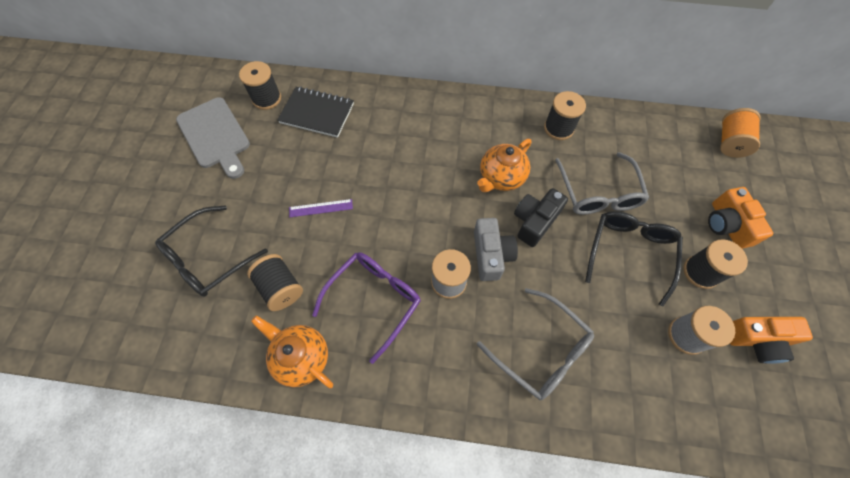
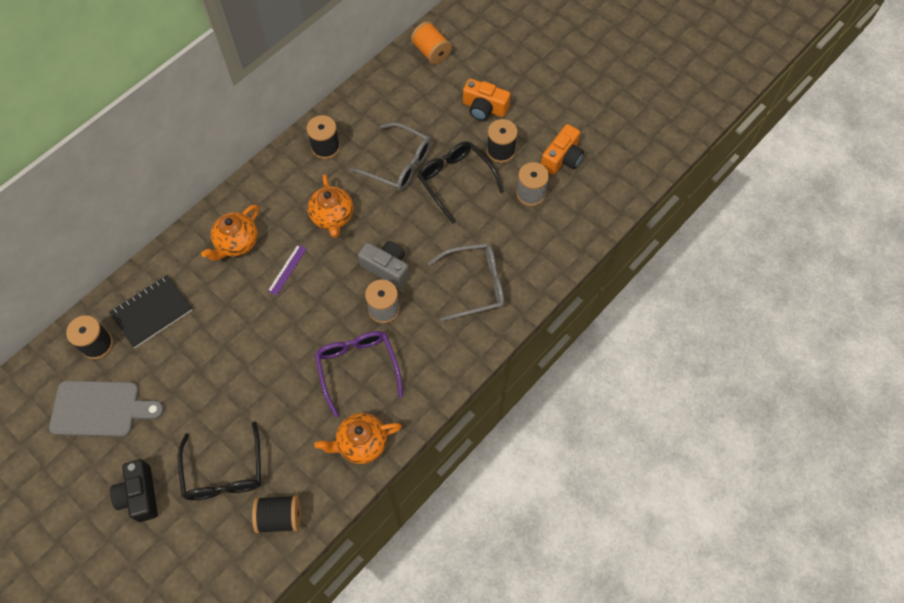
camera: 55 degrees left, 0 degrees up
black spool [247,254,303,311] -> black spool moved to [252,495,301,533]
purple ruler [289,199,353,217] -> purple ruler moved to [268,245,307,296]
black camera [514,188,568,247] -> black camera moved to [110,459,158,522]
none -> orange teapot [201,204,259,261]

